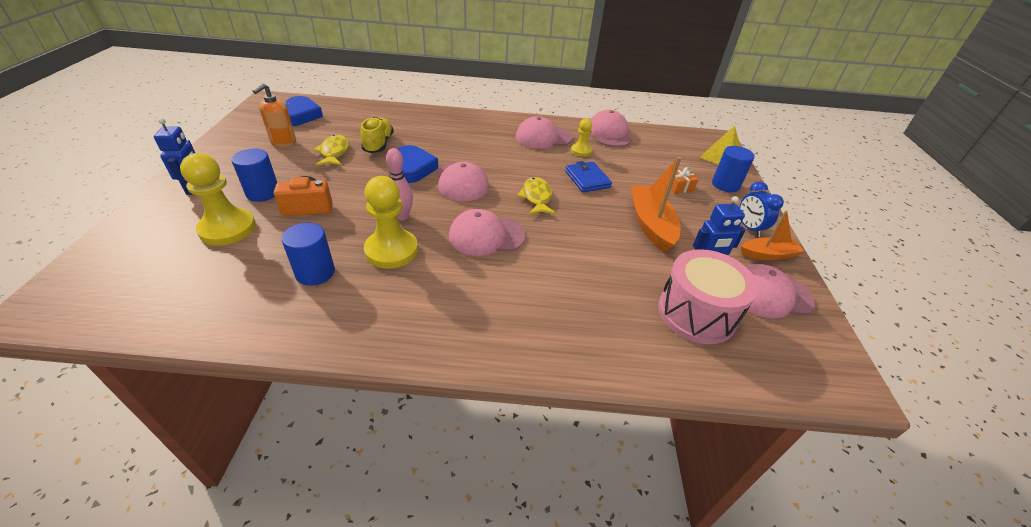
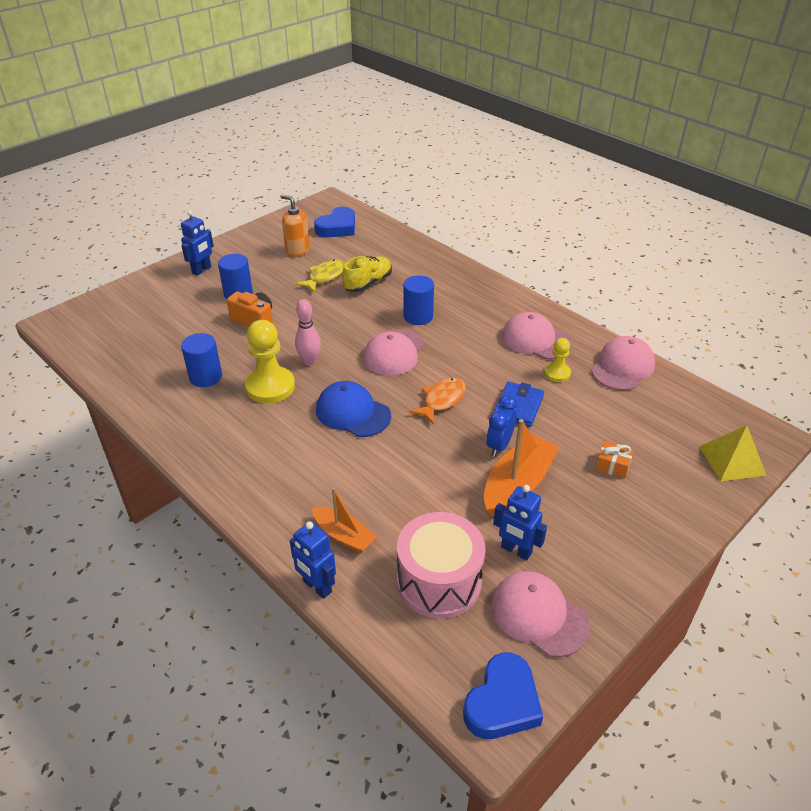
camera: 45 degrees right, 0 degrees up
yellow pawn [180,153,256,246] -> none
orange soap dispenser [253,83,296,147] -> orange soap dispenser turned 60 degrees clockwise [280,195,310,257]
blue heart [398,145,439,183] -> blue heart moved to [463,652,543,739]
pink cap [449,209,526,256] -> blue cap [316,381,391,437]
yellow fish [517,177,556,215] -> orange fish [409,378,466,425]
blue cylinder [712,146,755,192] -> blue cylinder moved to [403,275,434,325]
blue clock [739,181,784,237] -> blue clock moved to [486,395,518,457]
orange boat [741,211,805,260] -> orange boat moved to [312,487,377,553]
none -> blue robot [290,521,336,599]

